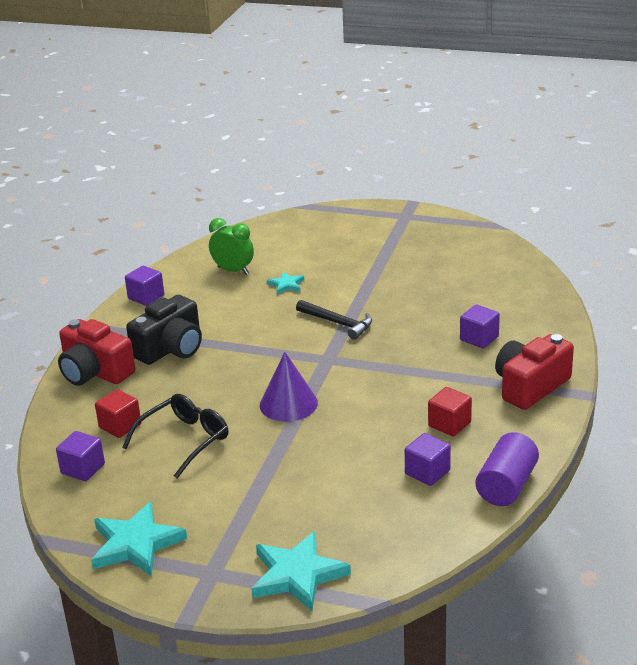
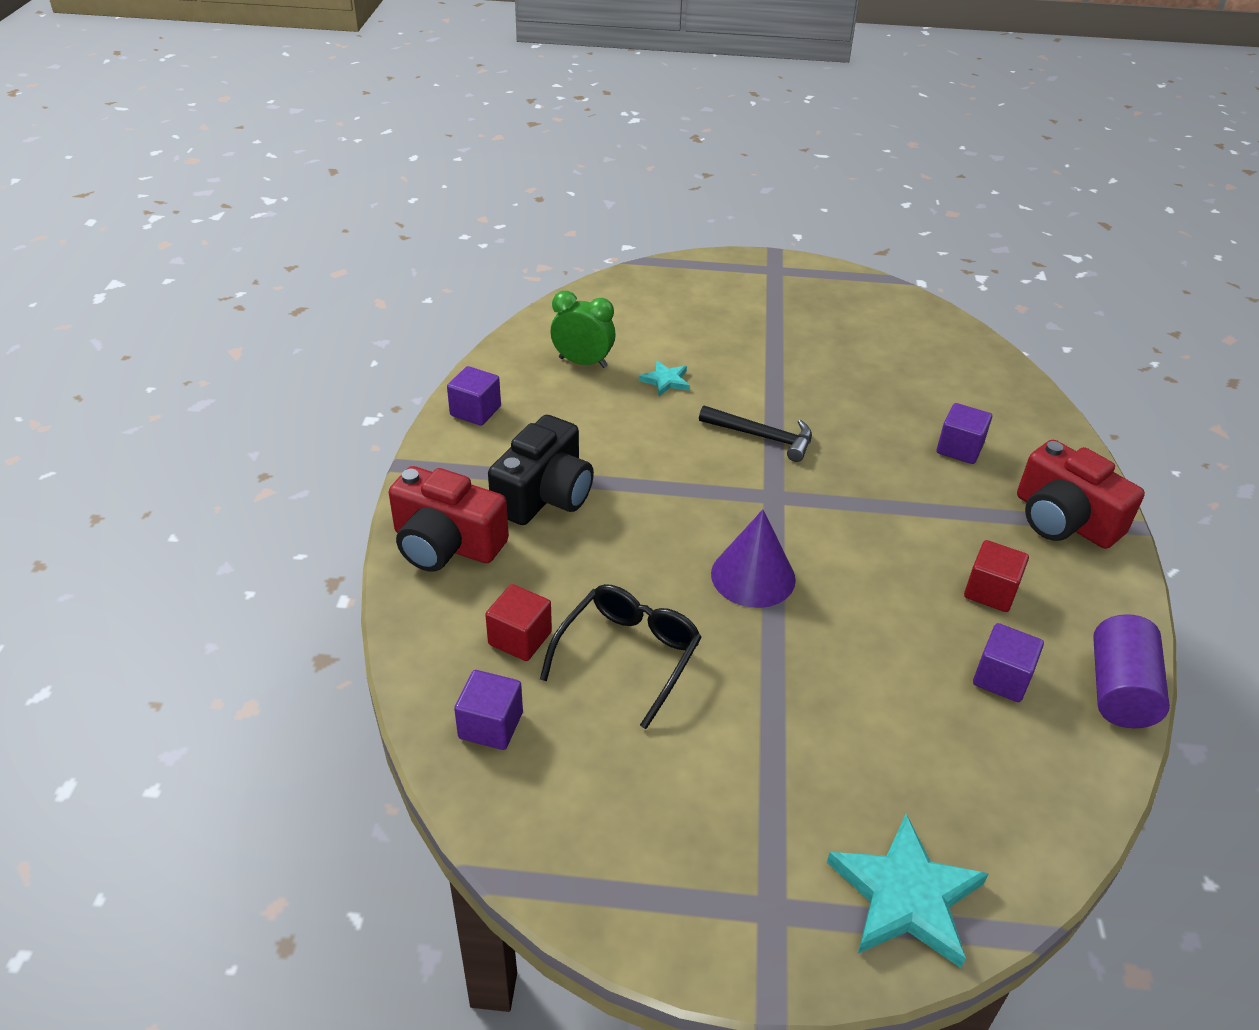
camera: 15 degrees left, 10 degrees up
turquoise star [91,502,187,576] -> none
red camera [495,334,574,410] -> red camera turned 75 degrees counterclockwise [1017,440,1145,549]

